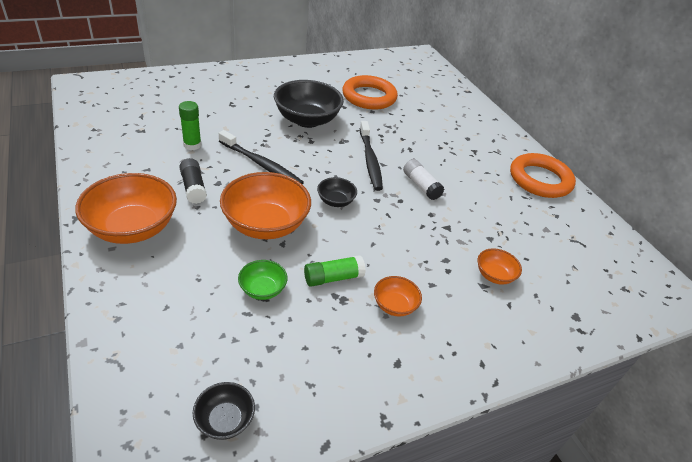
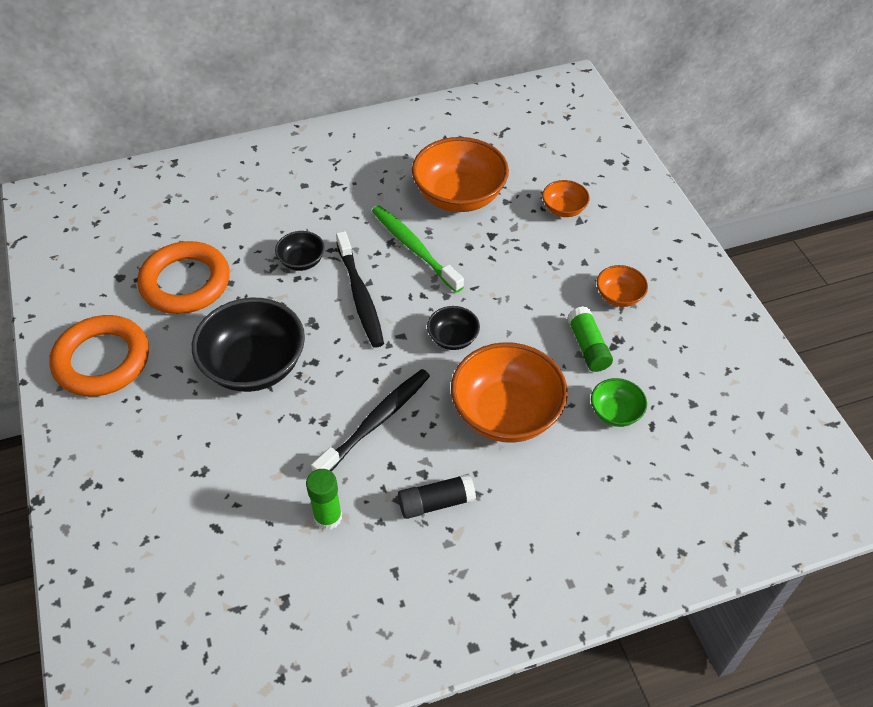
camera: 80 degrees left, 10 degrees up
orange bowl [75,173,177,244] -> orange bowl moved to [412,137,509,212]
black bowl [193,382,255,440] -> black bowl moved to [275,231,325,271]
black toothbrush [360,121,383,191] -> black toothbrush turned 75 degrees clockwise [336,231,384,348]
white glue stick [403,159,444,200] -> green toothbrush [372,205,464,293]
orange ring [510,153,576,198] -> orange ring moved to [49,315,149,396]

